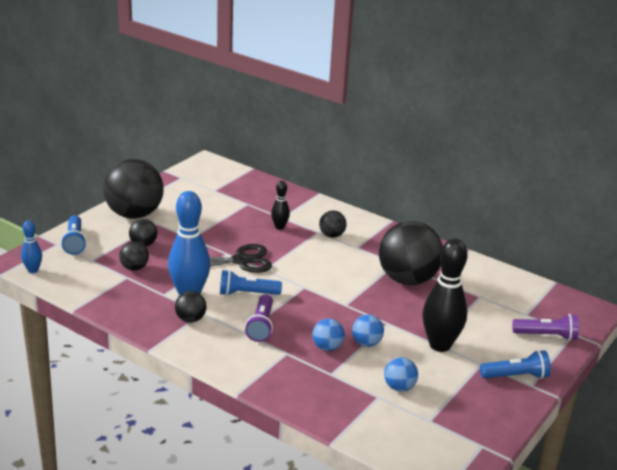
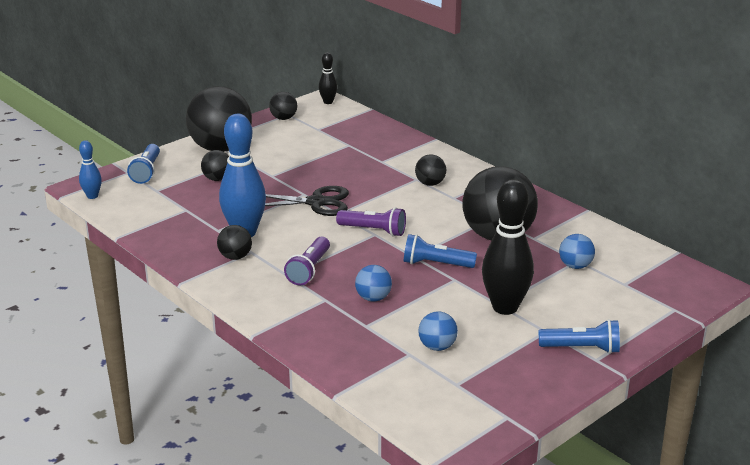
camera: 15 degrees right, 0 degrees up
black ball [119,241,149,271] -> black ball moved to [269,92,297,120]
blue flashlight [220,270,282,296] -> blue flashlight moved to [404,234,477,268]
black bowling pin [271,181,290,230] -> black bowling pin moved to [319,52,337,104]
blue ball [352,314,384,347] -> blue ball moved to [559,234,595,269]
purple flashlight [512,314,579,341] -> purple flashlight moved to [336,207,406,237]

